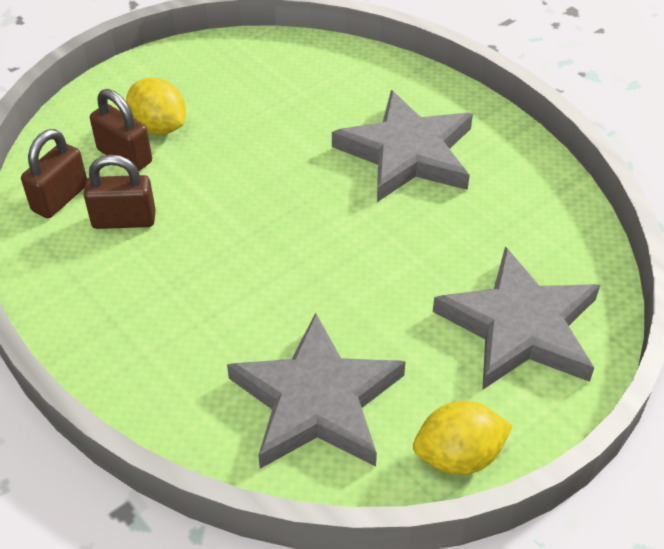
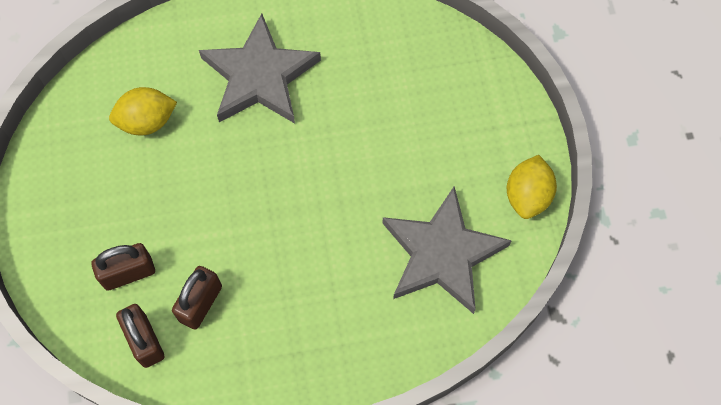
camera: 60 degrees left, 20 degrees up
yellow lemon [126,77,186,135] -> yellow lemon moved to [109,87,177,135]
grey star [433,246,600,390] -> none

